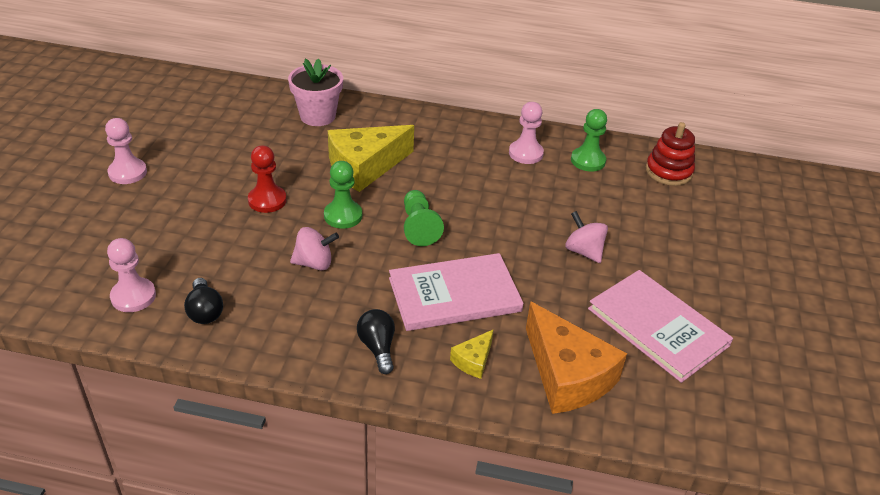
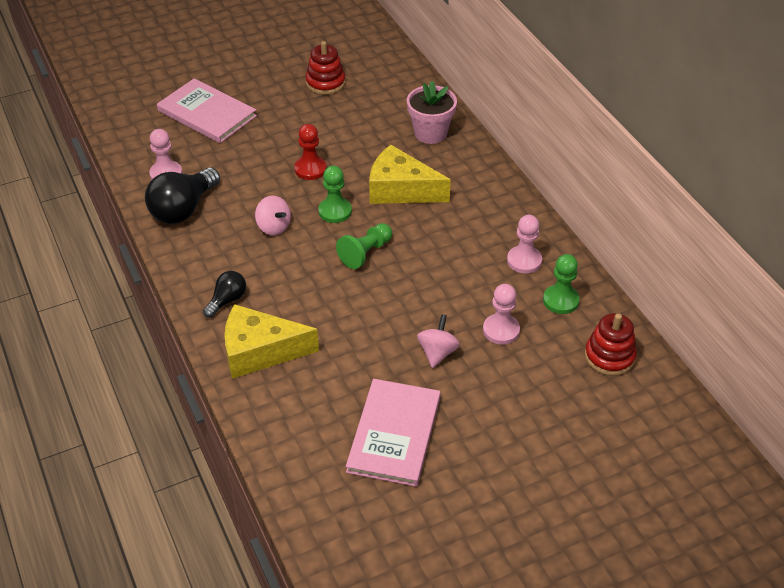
camera: 55 degrees right, 5 degrees up
pink pawn [105,118,147,184] -> pink pawn moved to [483,284,520,345]
black light bulb [184,278,223,324] -> black light bulb [145,167,220,224], size x1.82
pink book [389,253,524,331] -> pink book moved to [157,78,257,143]
yellow cheese [450,329,494,379] -> yellow cheese [224,304,319,379], size x2.17
orange cheese [526,301,627,414] -> none
none -> red stacking toy [306,41,345,95]

